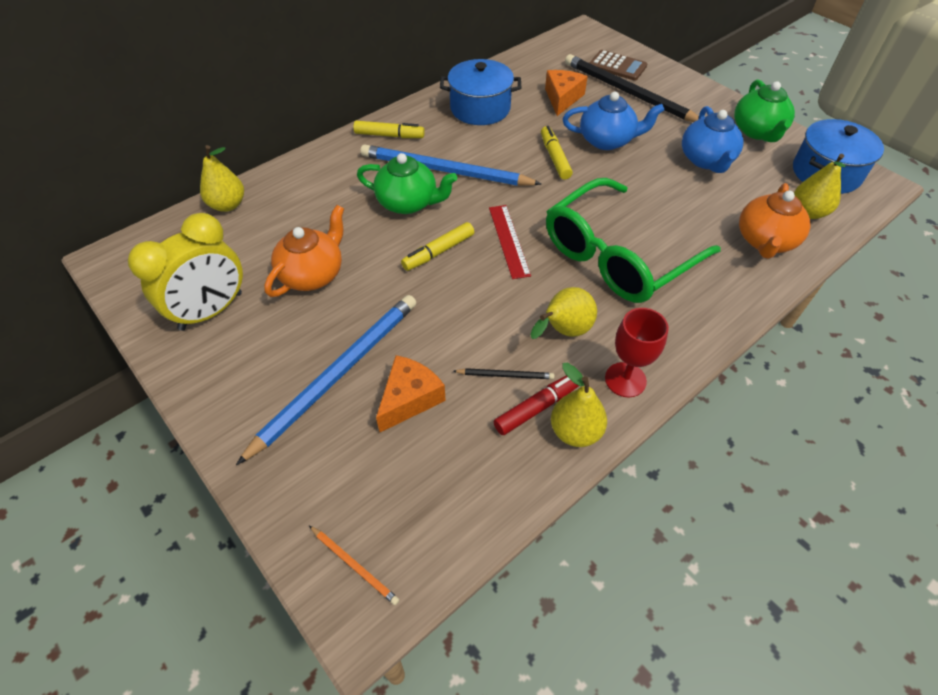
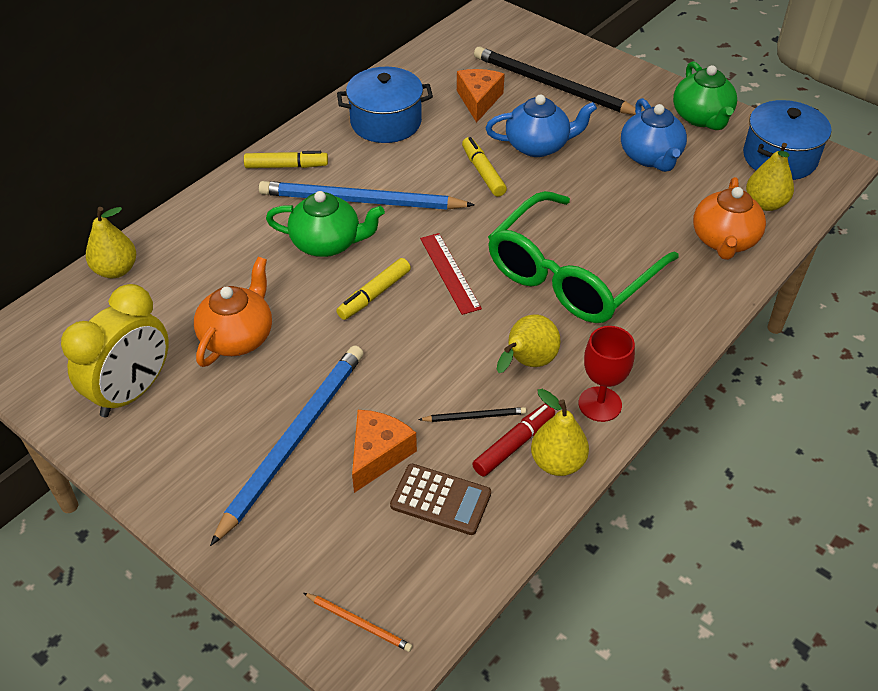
camera: 10 degrees left, 5 degrees down
brown calculator [589,50,647,81] -> brown calculator moved to [390,464,491,535]

